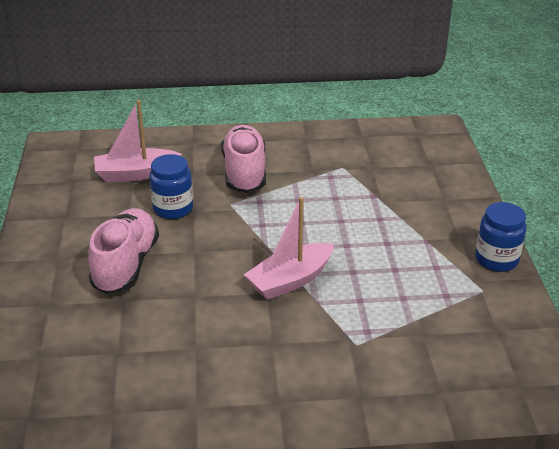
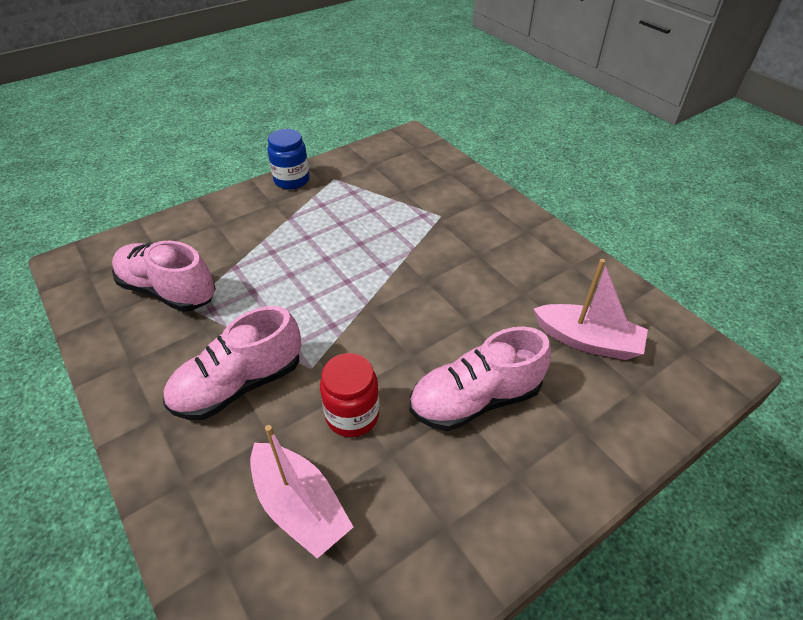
camera: 120 degrees left, 10 degrees up
blue jar [149,154,193,219] -> red jar [320,353,379,437]
pink boat [244,197,334,300] -> pink boat moved to [534,259,648,360]
none -> pink shoe [112,241,216,312]

